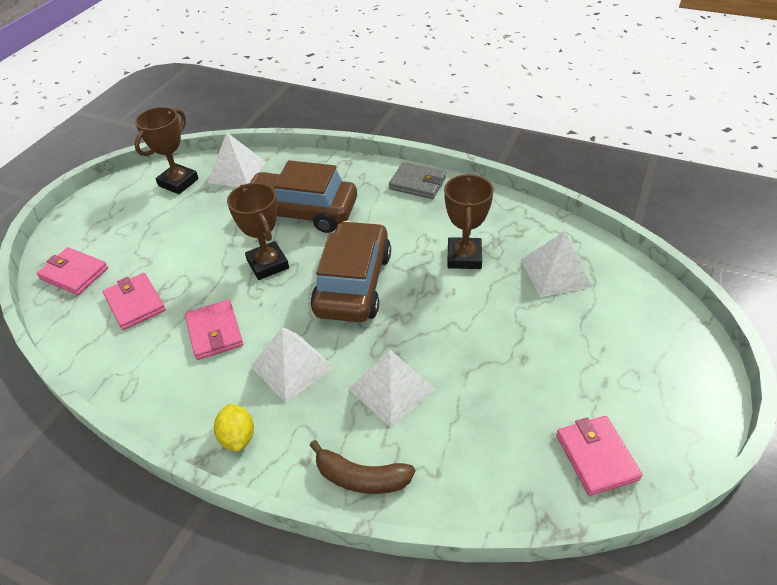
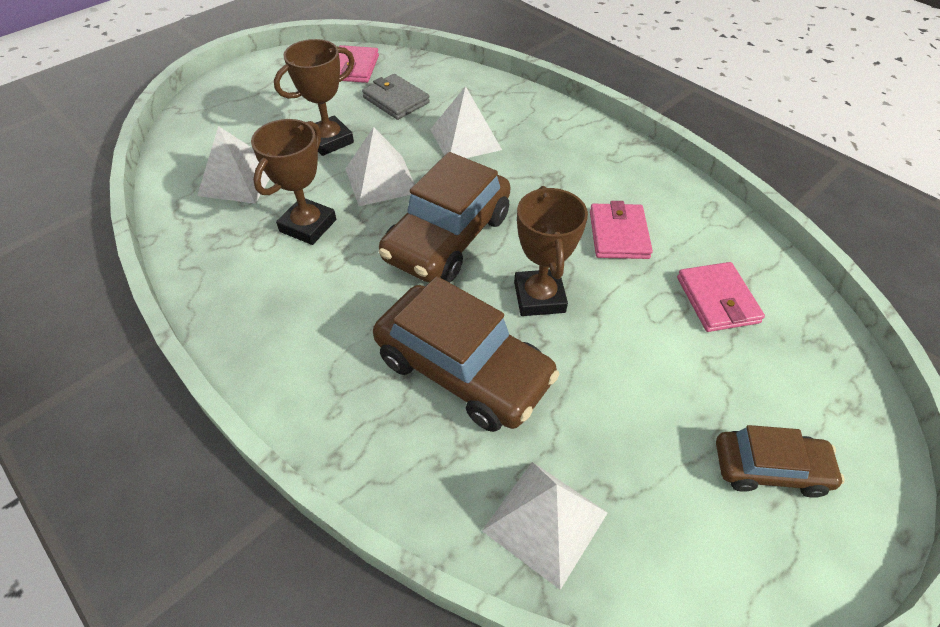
camera: 160 degrees left, 5 degrees up
pink wallet [37,247,108,295] -> none
brown trophy [134,107,199,194] -> brown trophy moved to [274,39,355,156]
yellow lemon [214,404,254,452] -> none
white pyramid [251,327,334,403] -> white pyramid moved to [345,127,415,206]
brown banana [310,440,415,494] -> none
grey wallet [389,162,446,199] -> grey wallet moved to [362,74,430,120]
none -> brown car [716,425,845,498]

